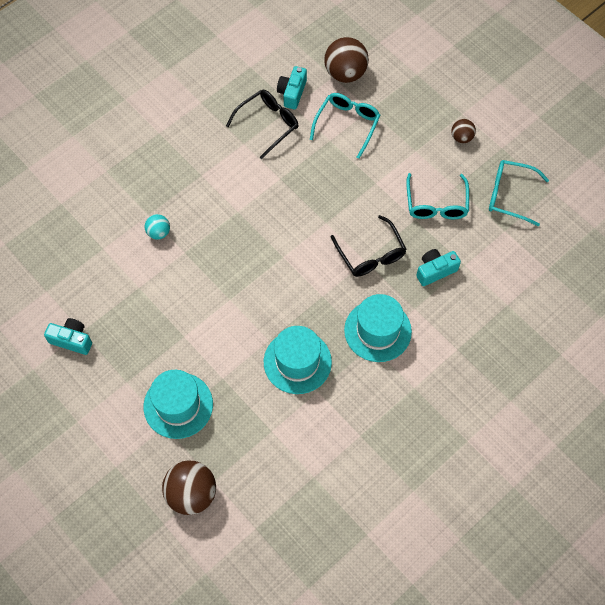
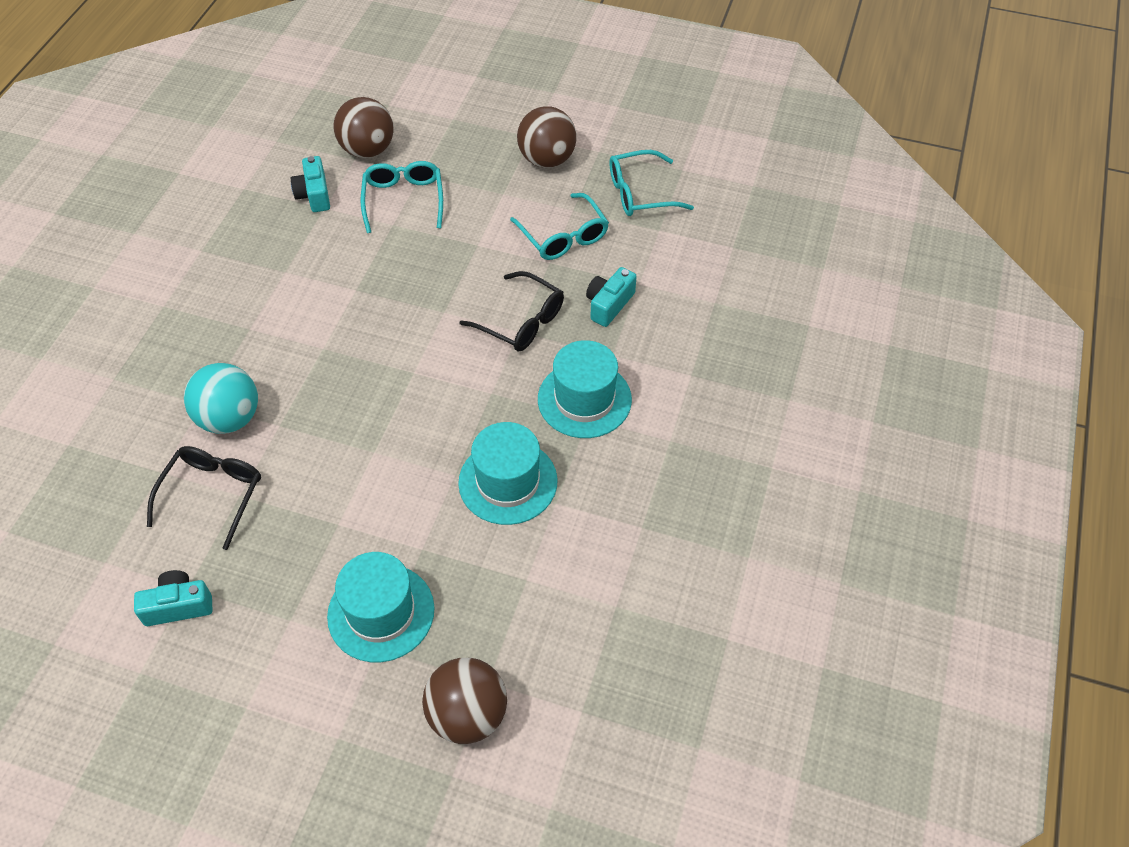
camera: 30 degrees left, 10 degrees down
turquoise ball [145,214,170,240] -> turquoise ball [184,363,258,434], size x1.87
black glasses [226,90,298,159] -> black glasses moved to [147,446,261,550]
brown ball [451,119,476,143] -> brown ball [517,106,577,168], size x1.87

